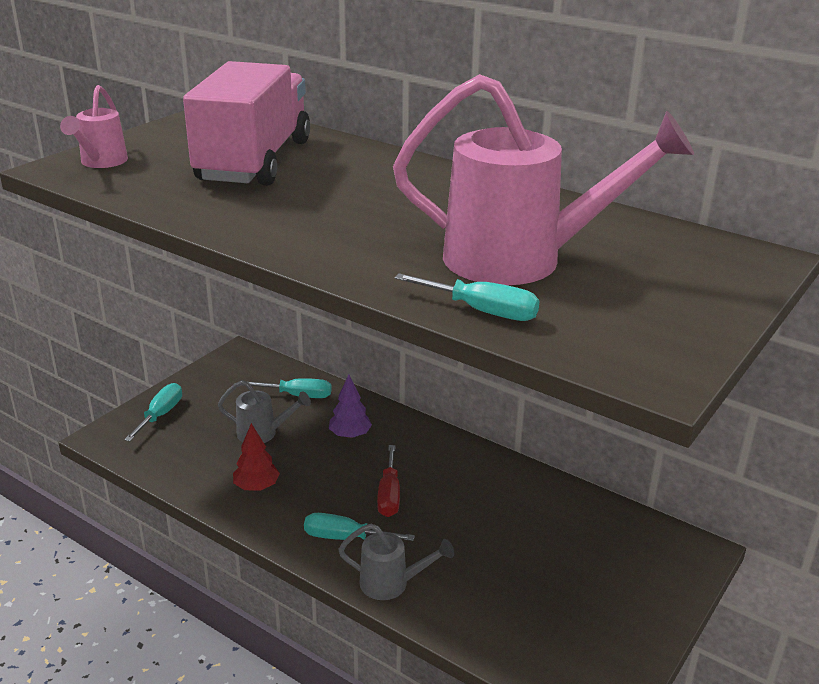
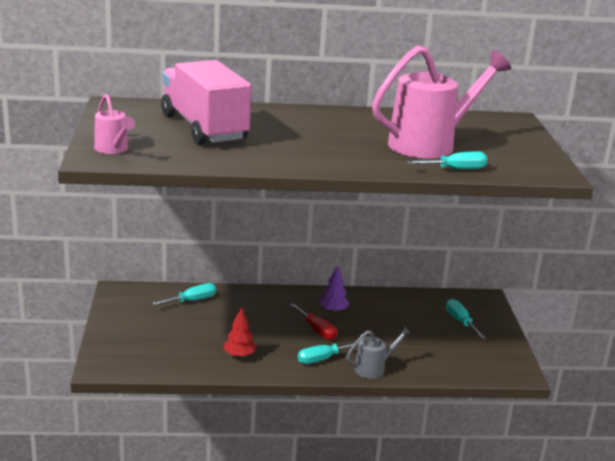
camera: 40 degrees left, 5 degrees down
turquoise screwdriver [124,383,182,442] -> turquoise screwdriver moved to [446,299,486,339]
grey watering can [218,380,311,443] -> none
purple tree [329,375,372,438] -> purple tree moved to [320,265,350,313]

